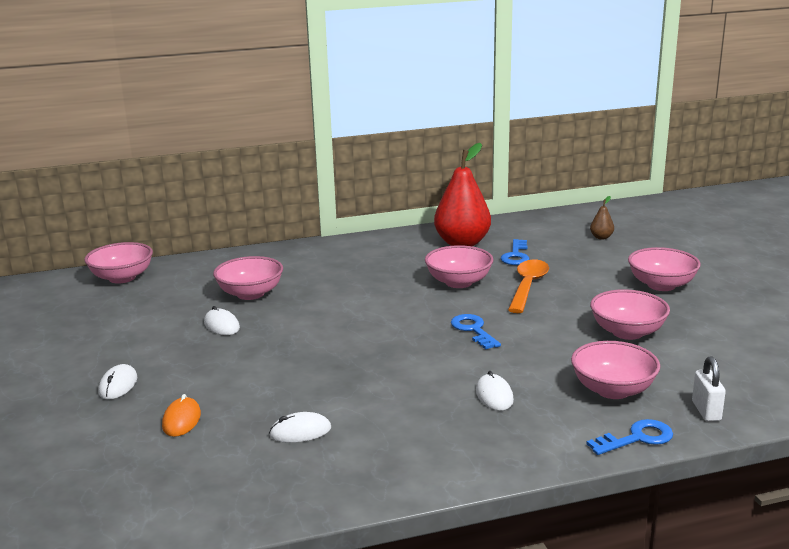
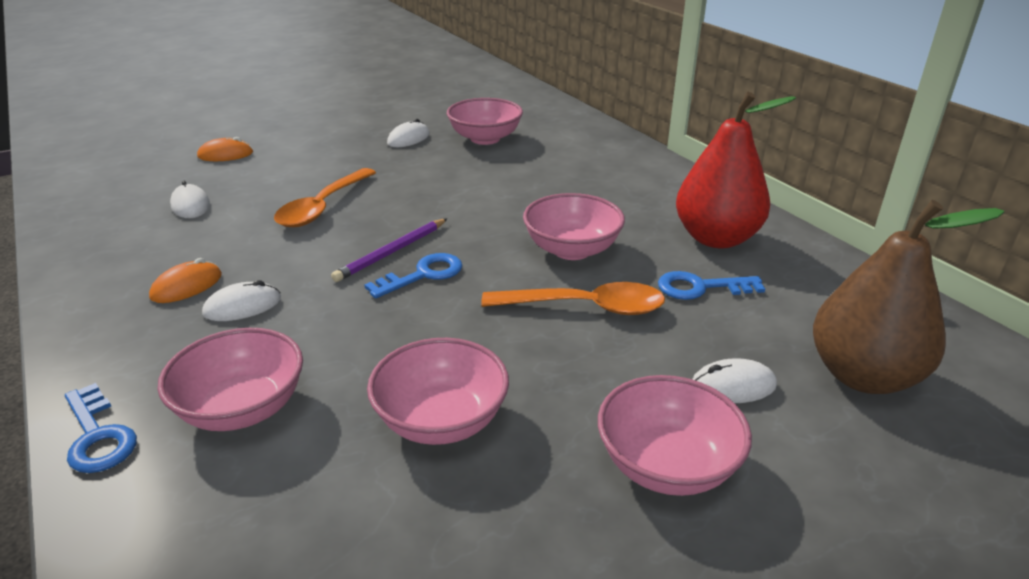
camera: 75 degrees right, 10 degrees up
pink bowl [84,242,153,284] -> none
white mouse [98,364,137,400] -> white mouse moved to [692,358,777,403]
brown pear [590,196,614,240] -> brown pear [813,200,1005,394], size x2.38
white padlock [692,356,726,422] -> none
none -> orange mouse [149,258,222,303]
none -> orange spoon [274,168,376,227]
none -> purple pencil [331,219,447,282]

